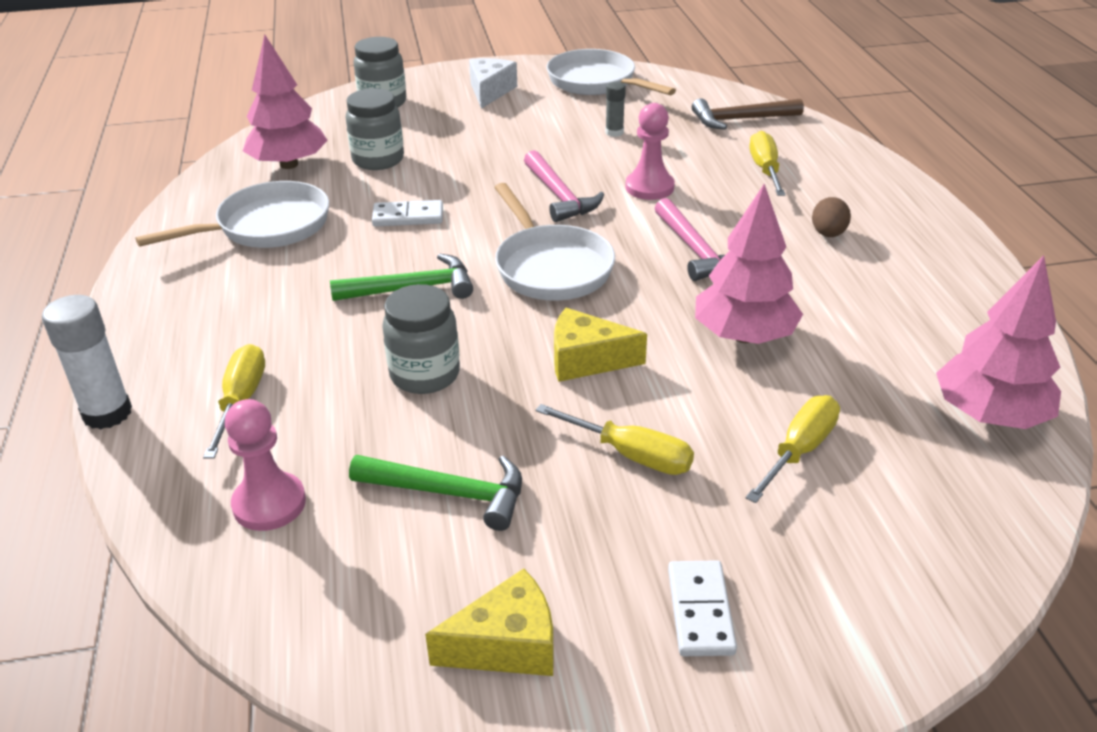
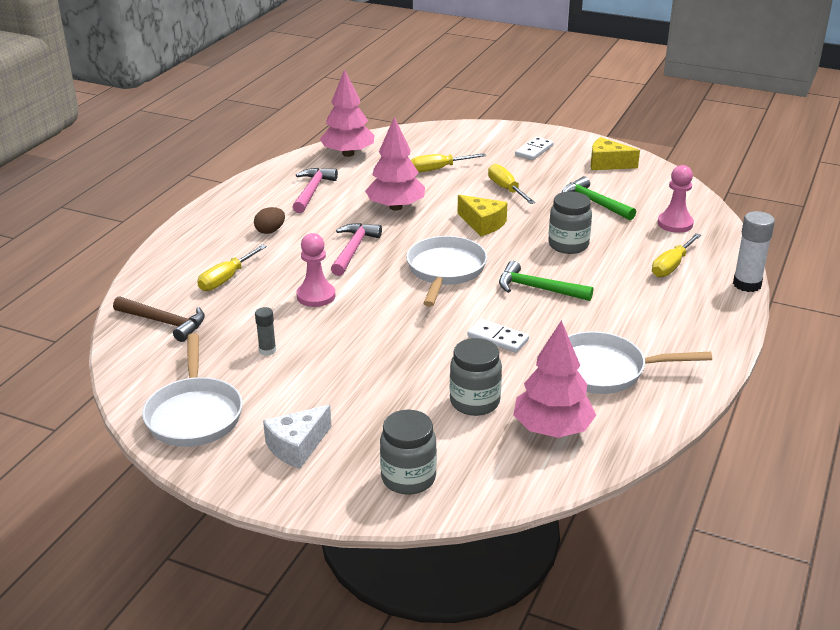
camera: 145 degrees left, 5 degrees down
pink hammer [524,150,604,222] -> pink hammer moved to [293,168,338,213]

